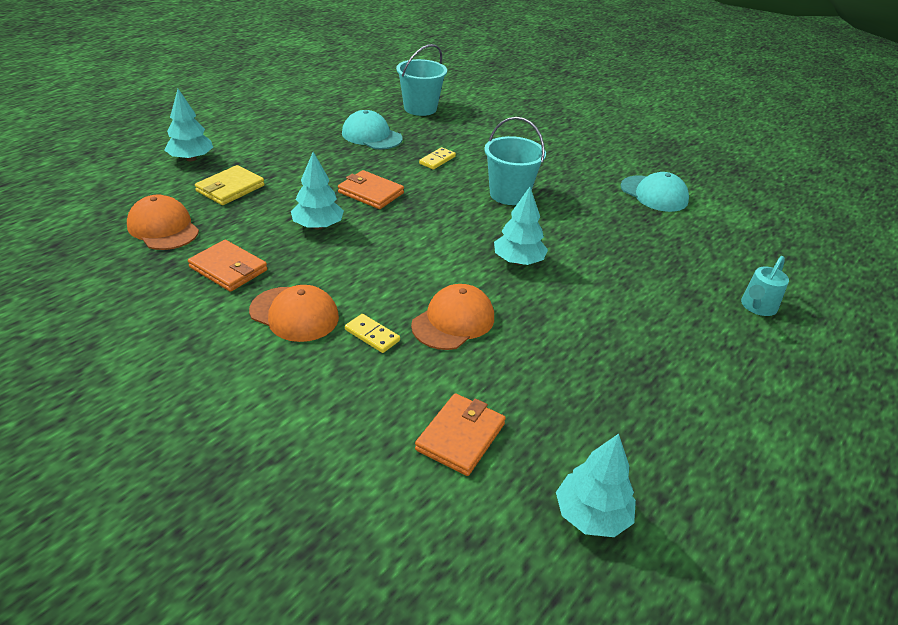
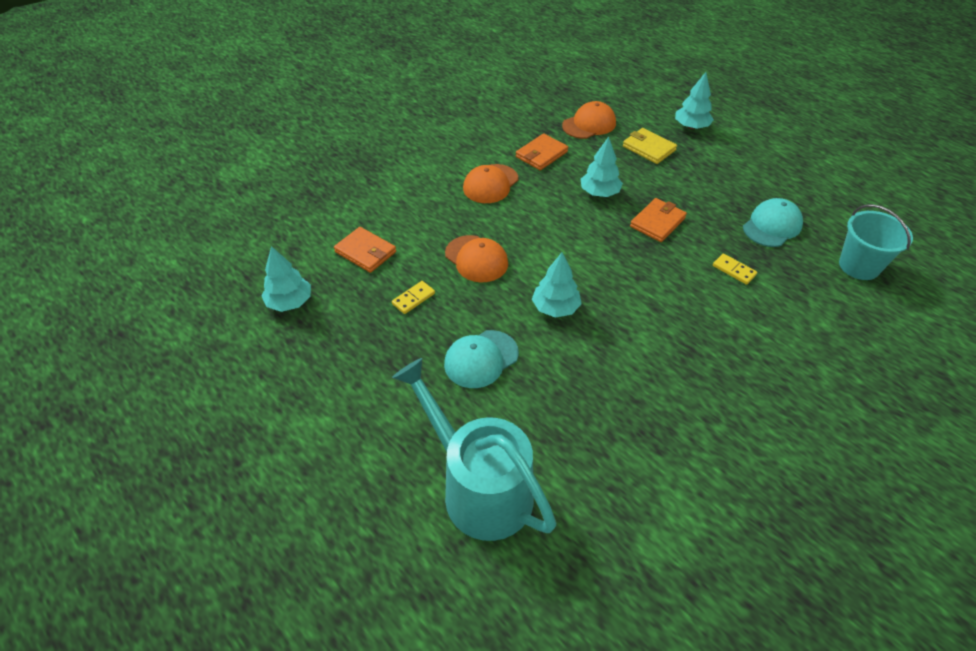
camera: 100 degrees right, 10 degrees up
yellow domino [345,314,400,353] -> yellow domino moved to [392,281,435,314]
turquoise bucket [484,117,546,205] -> none
turquoise cap [621,172,689,212] -> turquoise cap moved to [444,330,519,388]
turquoise watering can [741,256,789,316] -> turquoise watering can [392,358,556,541], size x2.30

